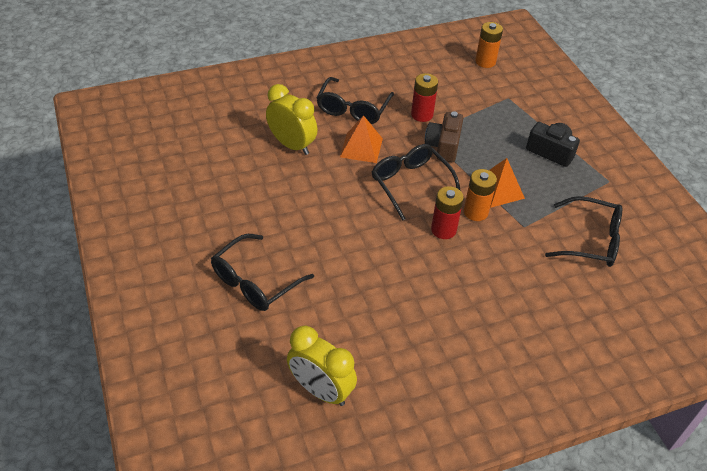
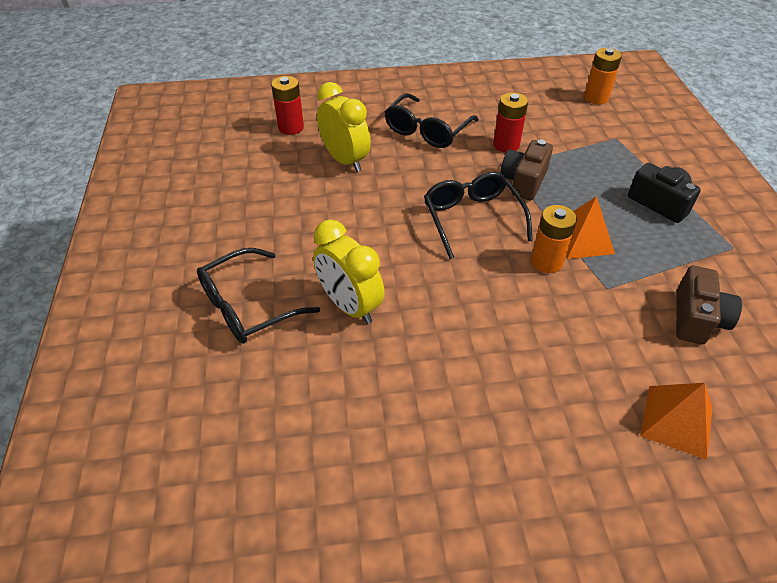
camera: 15 degrees right, 0 degrees up
yellow clock [287,326,357,406] -> yellow clock moved to [313,219,385,324]
orange pyramid [340,115,383,163] -> orange pyramid moved to [640,383,713,460]
red battery [431,186,464,239] -> red battery moved to [271,76,304,135]
black glasses [545,196,622,267] -> brown camera [676,266,742,344]

